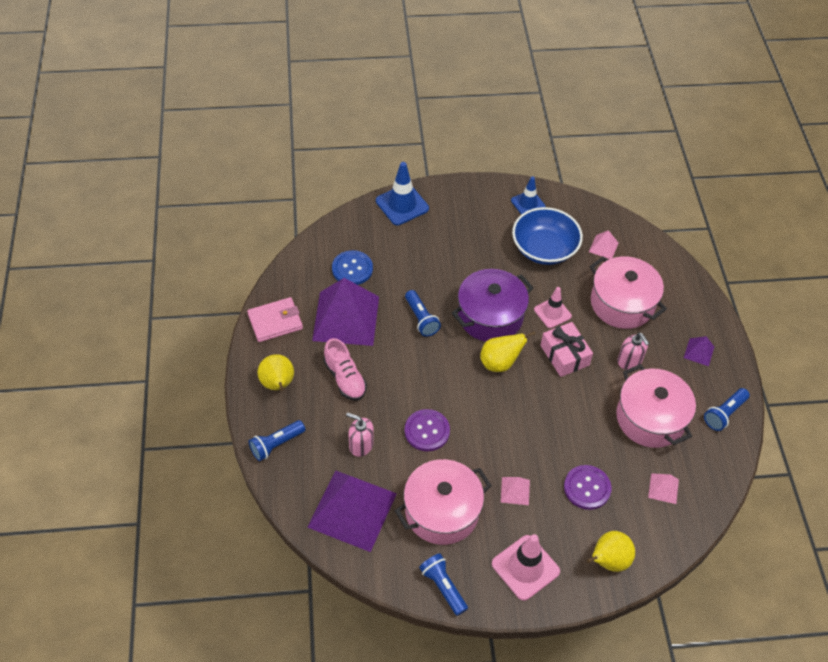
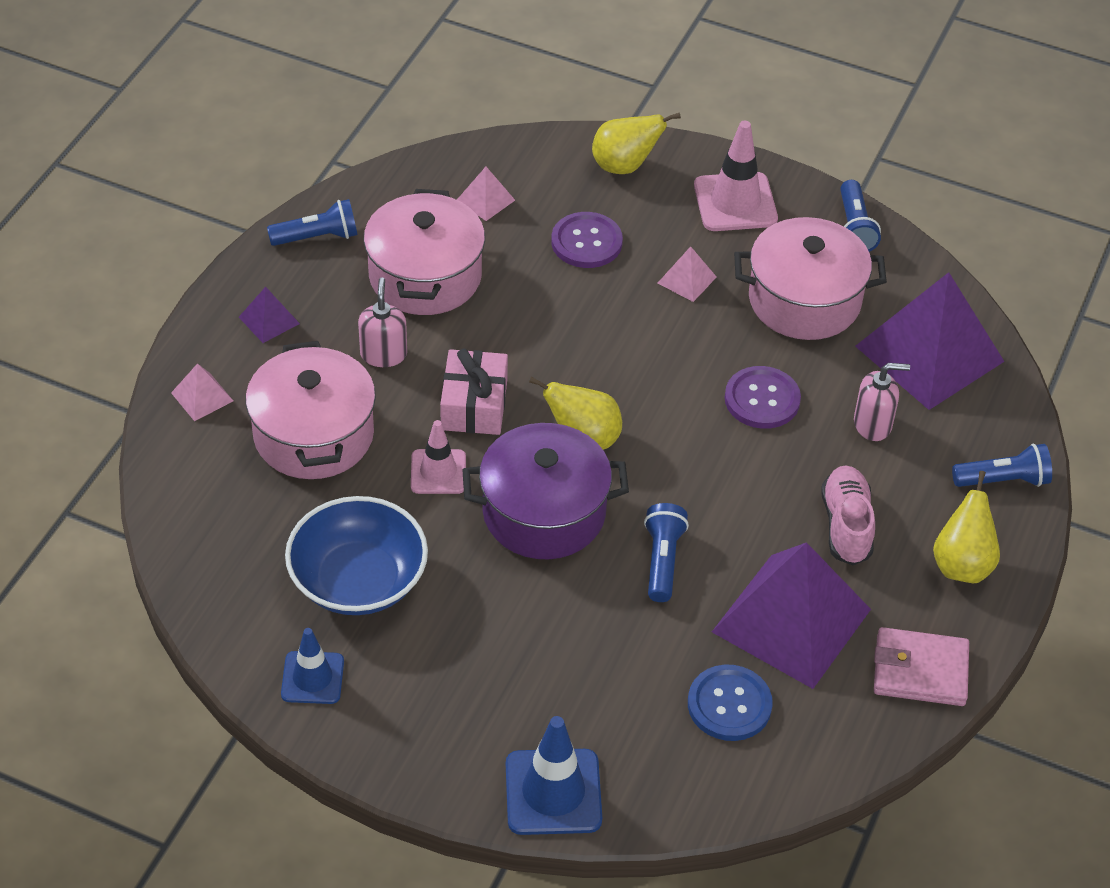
camera: 150 degrees left, 5 degrees down
pink soap dispenser [346,412,374,457] -> pink soap dispenser turned 60 degrees counterclockwise [854,363,910,441]
pink pyramid [589,230,618,259] -> pink pyramid moved to [171,363,233,421]

